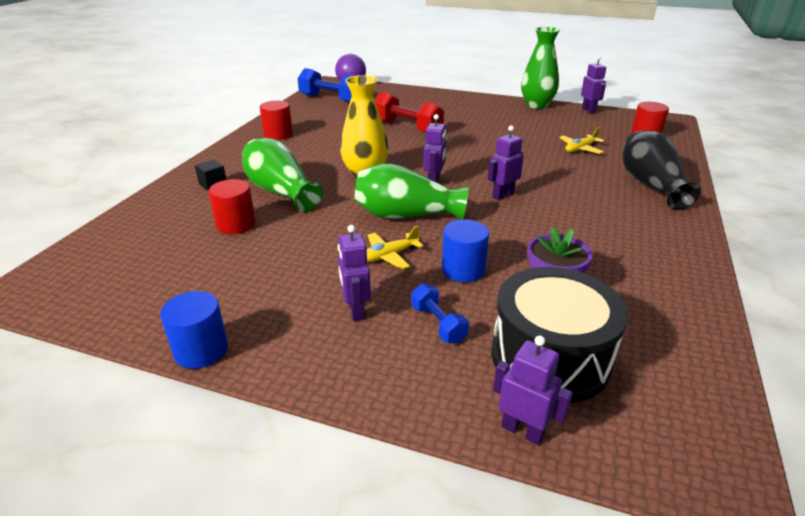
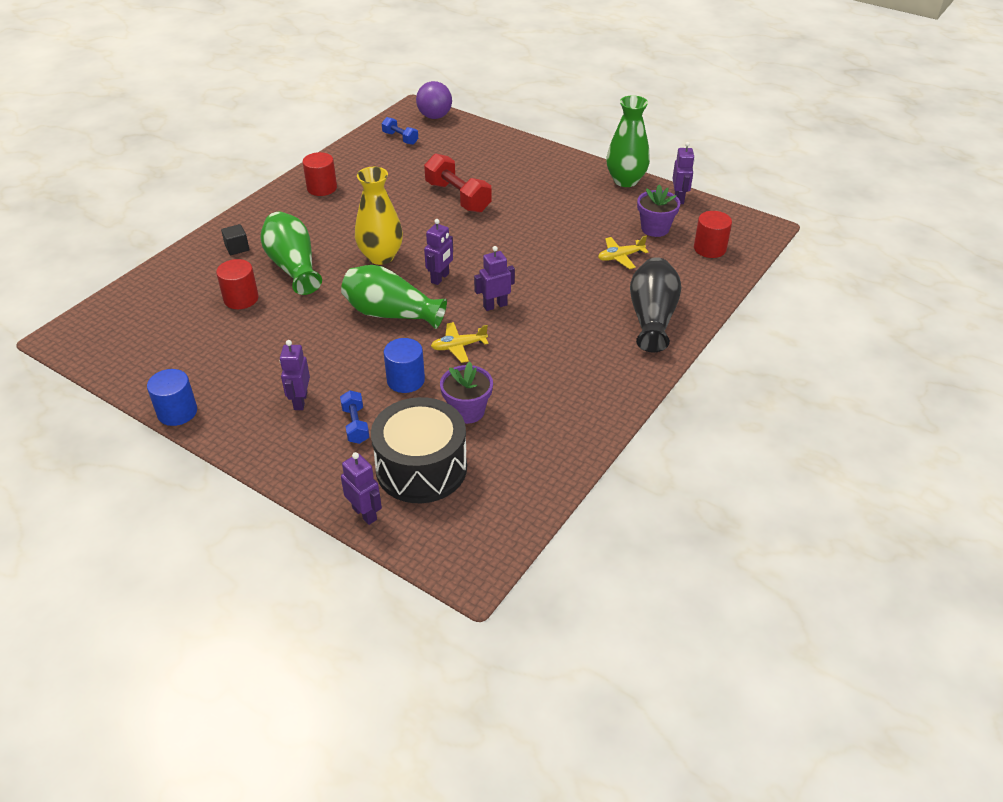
camera: 15 degrees right, 10 degrees up
blue dumbbell [298,68,352,103] -> blue dumbbell [382,117,418,145], size x0.55
yellow plane [367,226,424,269] -> yellow plane moved to [431,322,488,363]
none -> purple flower pot [637,184,680,237]

